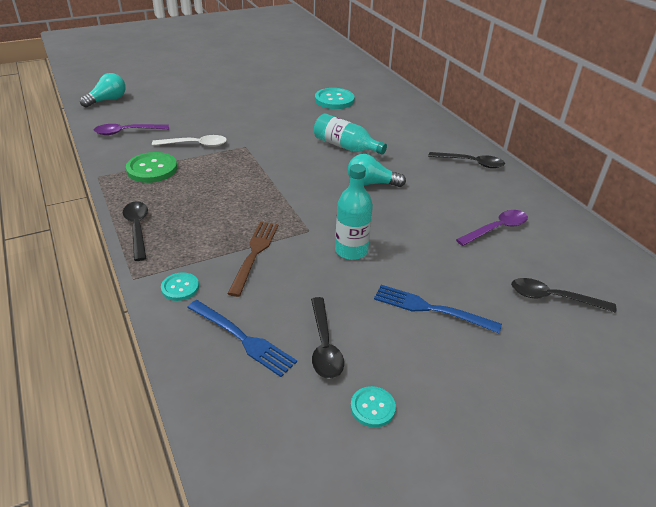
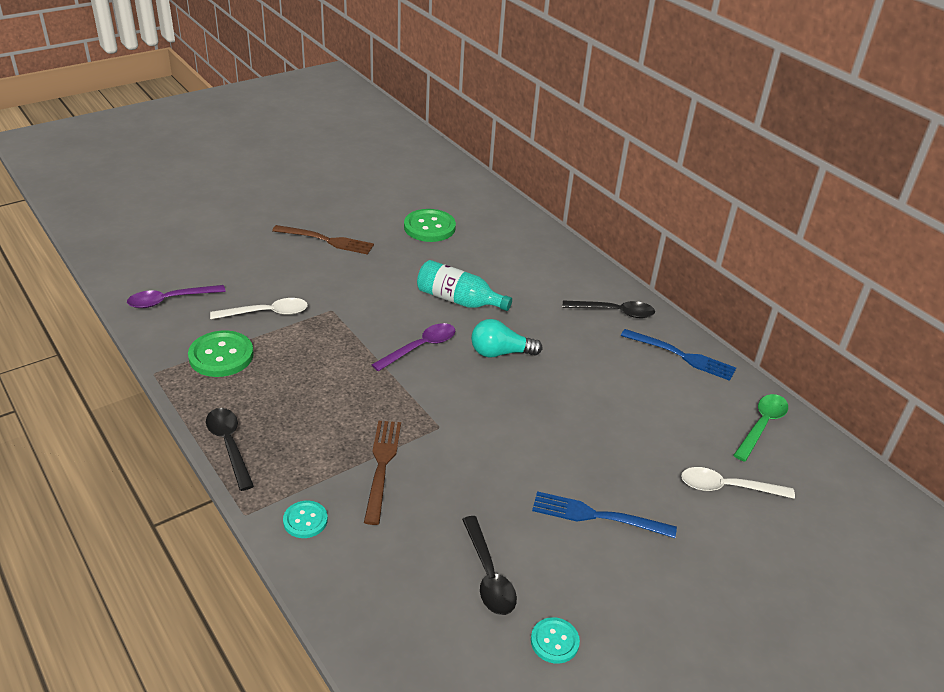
camera: 10 degrees left, 0 degrees up
turquoise light bulb [80,73,126,108] -> none
blue fork [187,300,297,377] -> blue fork moved to [621,329,736,381]
turquoise button [315,88,355,109] -> green button [404,209,456,242]
turquoise bottle [335,164,373,260] -> none
purple spoon [456,210,528,246] -> purple spoon moved to [372,323,455,371]
black spoon [511,278,616,312] -> white spoon [681,467,795,499]
none -> brown fork [272,225,374,255]
none -> green spoon [734,394,788,462]

